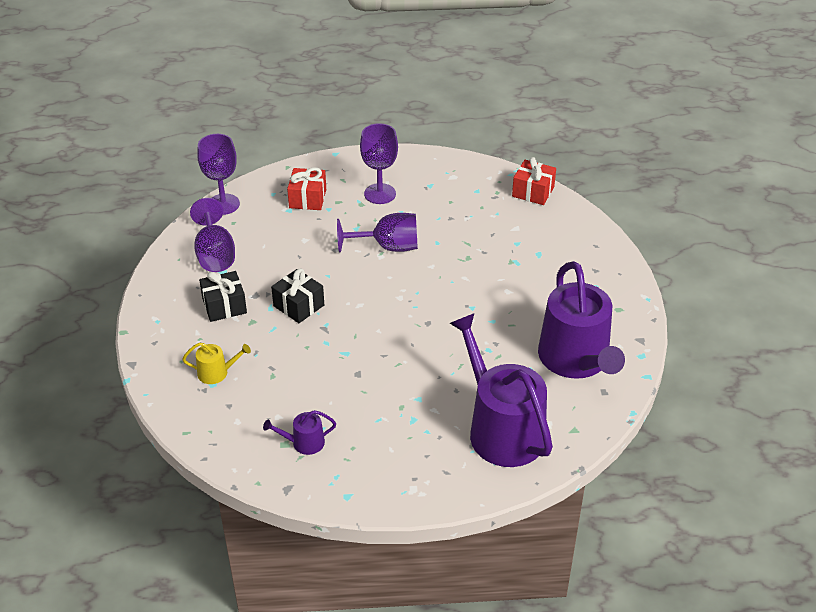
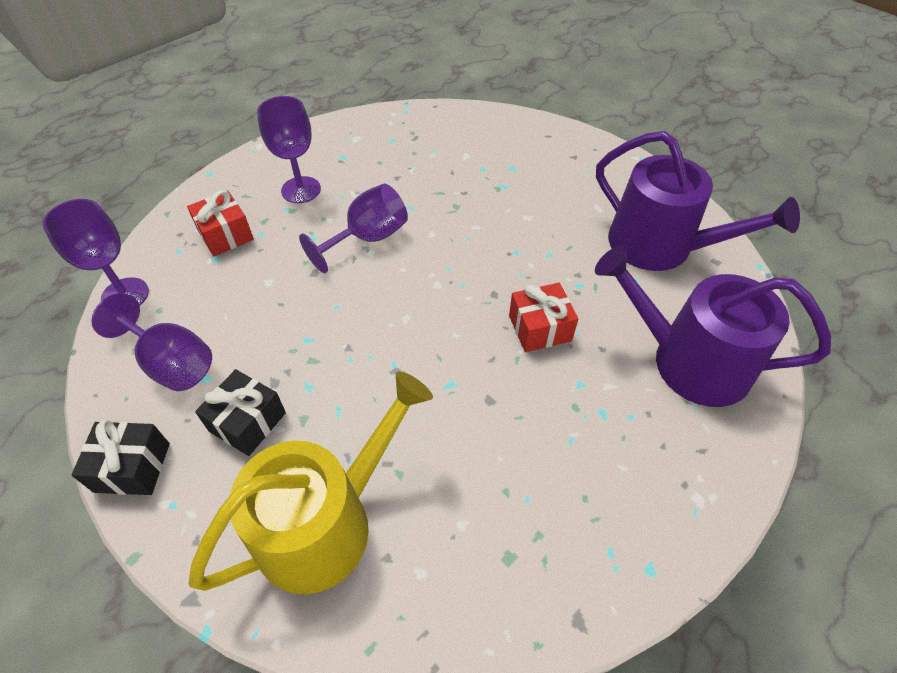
camera: 40 degrees left, 10 degrees up
yellow watering can [182,343,251,384] -> yellow watering can [189,371,433,594], size x2.40
purple watering can [263,410,336,455] -> none
black gift [271,269,324,323] -> black gift moved to [72,420,170,495]
red gift [512,157,556,205] -> red gift moved to [509,283,578,352]

